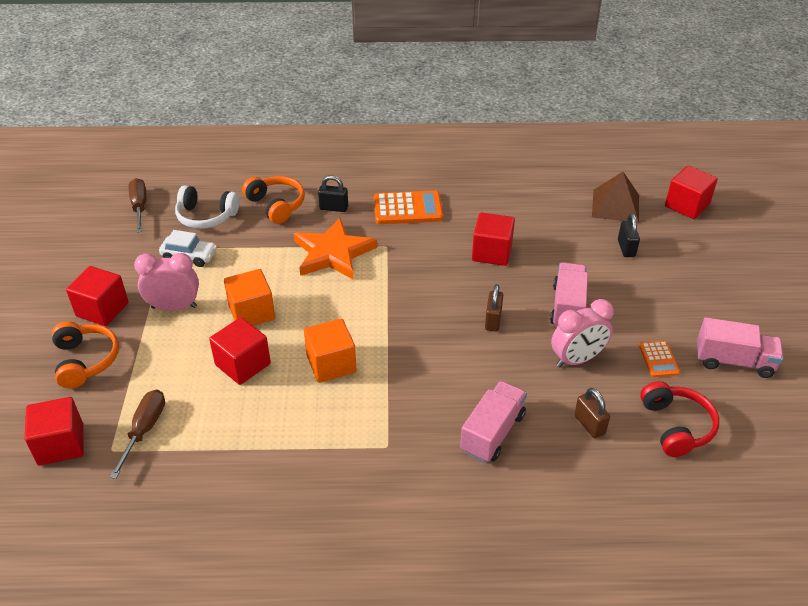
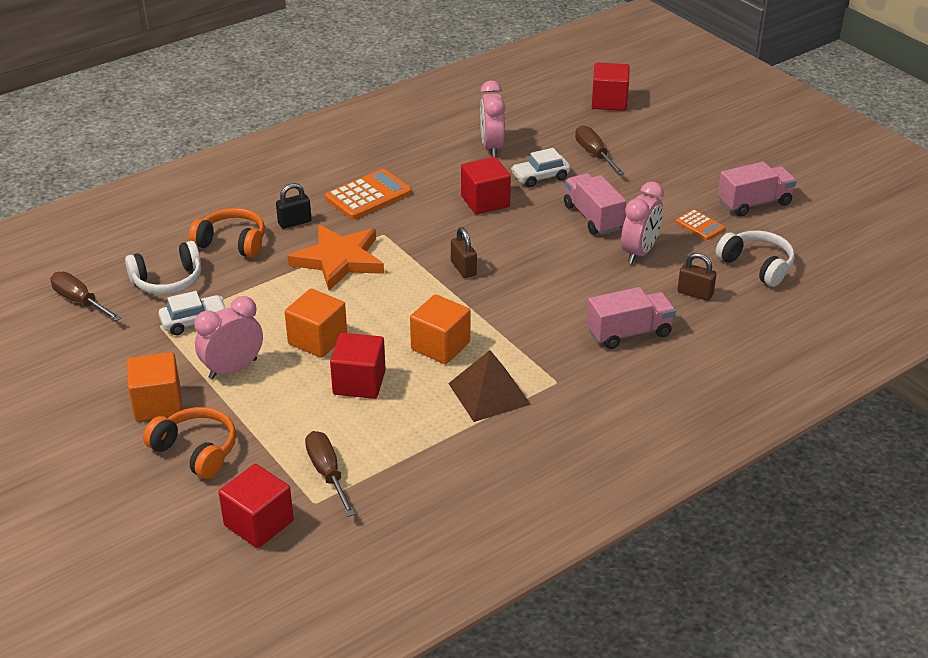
camera: 35 degrees left, 5 degrees down
red cube [66,266,129,326] -> orange cube [127,352,182,421]
pink truck [460,381,527,463] -> pink truck turned 75 degrees clockwise [587,287,676,349]
brown padlock [485,284,503,332] -> brown padlock moved to [451,227,477,278]
brown pyramid [592,172,639,223] -> brown pyramid moved to [448,350,531,422]
black padlock [618,213,640,257] -> brown screwdriver [575,125,624,175]
red headphones [640,381,719,457] -> white headphones [715,230,795,287]
none -> pink clock [480,80,505,157]
none -> white car [511,148,570,188]

